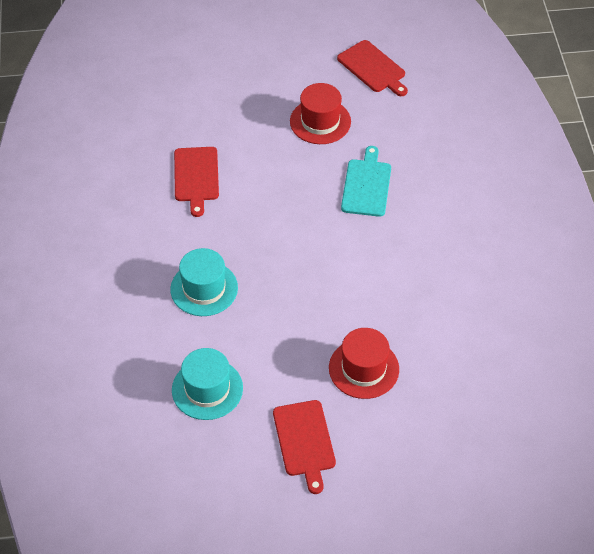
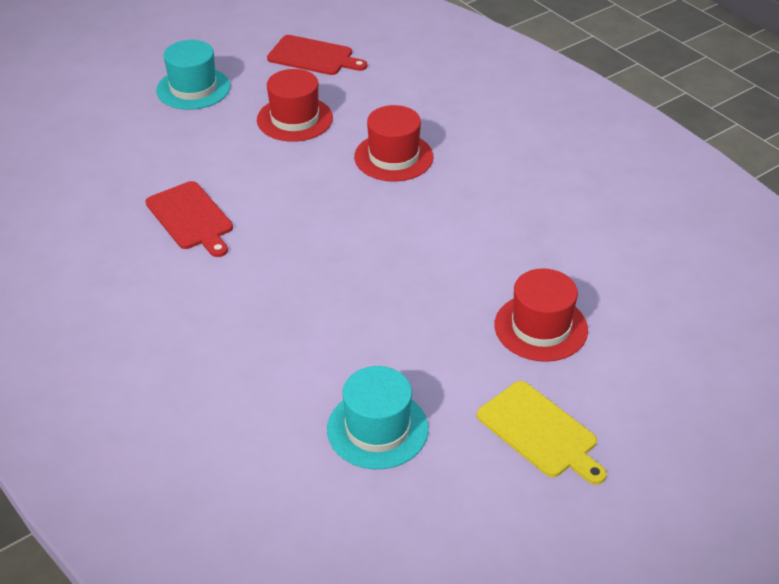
camera: 30 degrees left, 10 degrees down
turquoise hat [170,248,238,316] -> turquoise hat moved to [156,40,231,110]
red cutting board [273,400,336,494] -> yellow cutting board [477,381,607,485]
turquoise cutting board [341,146,391,217] -> red hat [354,105,434,181]

